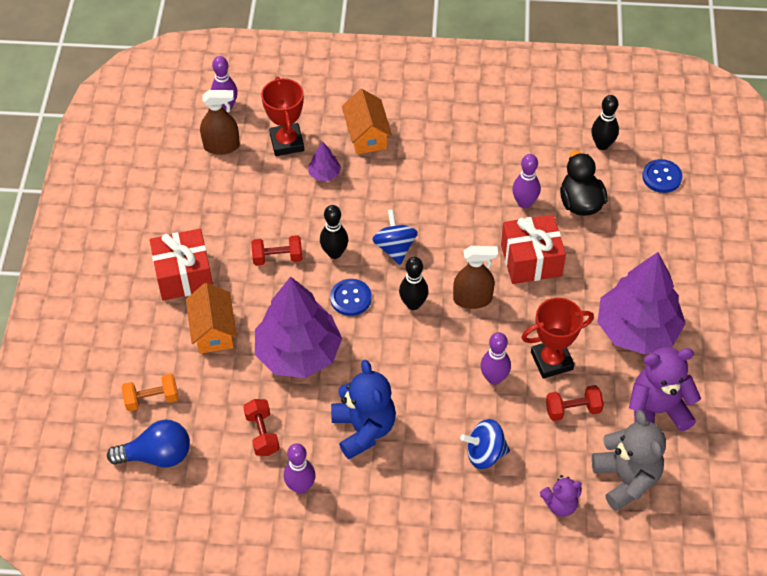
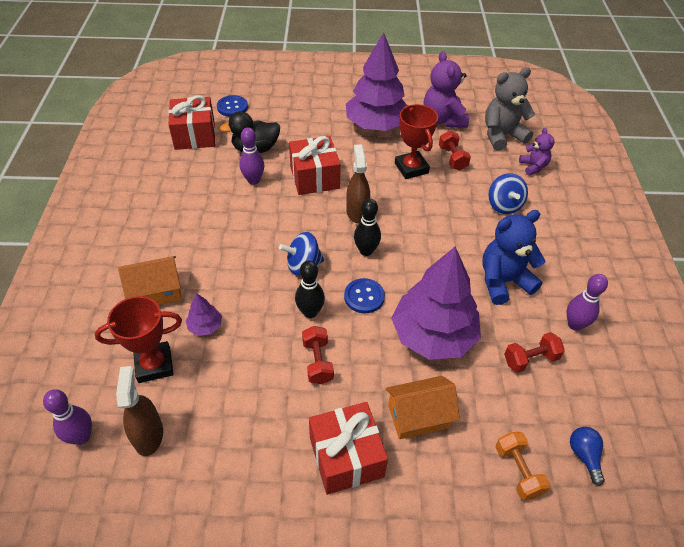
camera: 95 degrees left, 5 degrees down
blue light bulb [107,419,190,467] -> blue light bulb [570,427,605,486], size x0.60
purple bowling pin [480,332,511,385] -> none
black bowling pin [591,95,619,150] -> red gift [168,95,215,150]

